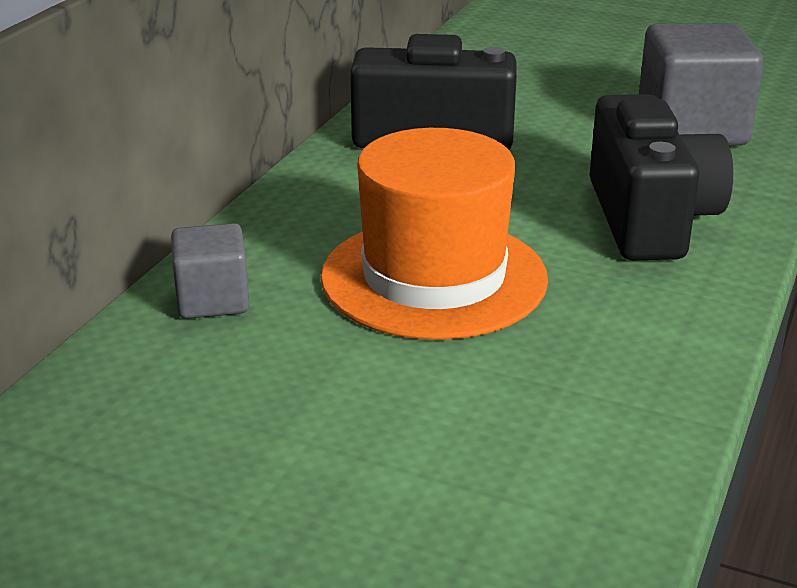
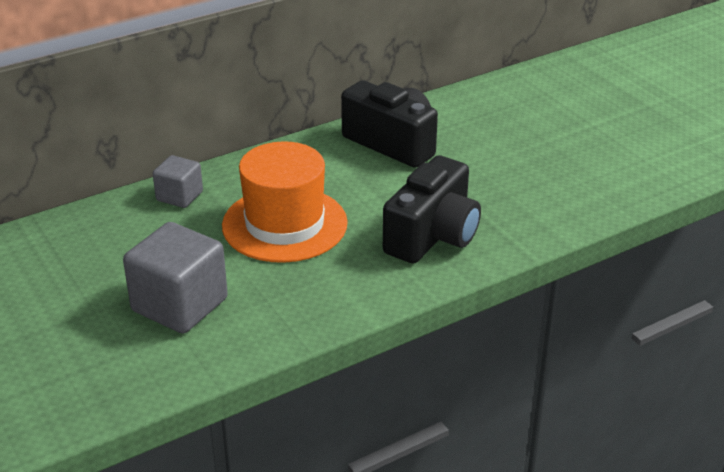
camera: 35 degrees right, 5 degrees up
grey cube [639,23,764,146] -> grey cube moved to [123,222,228,333]

